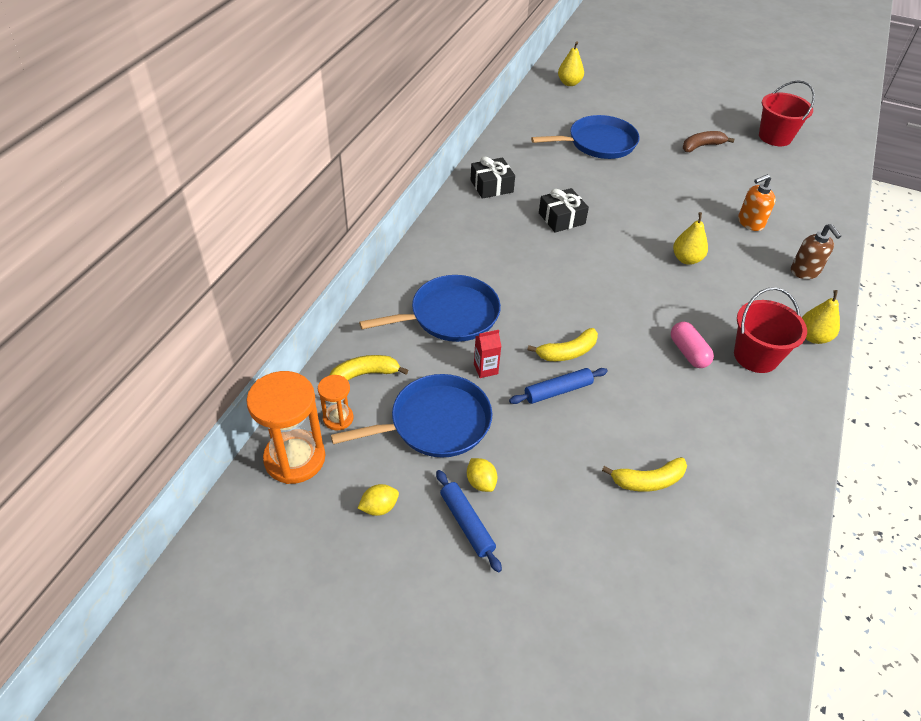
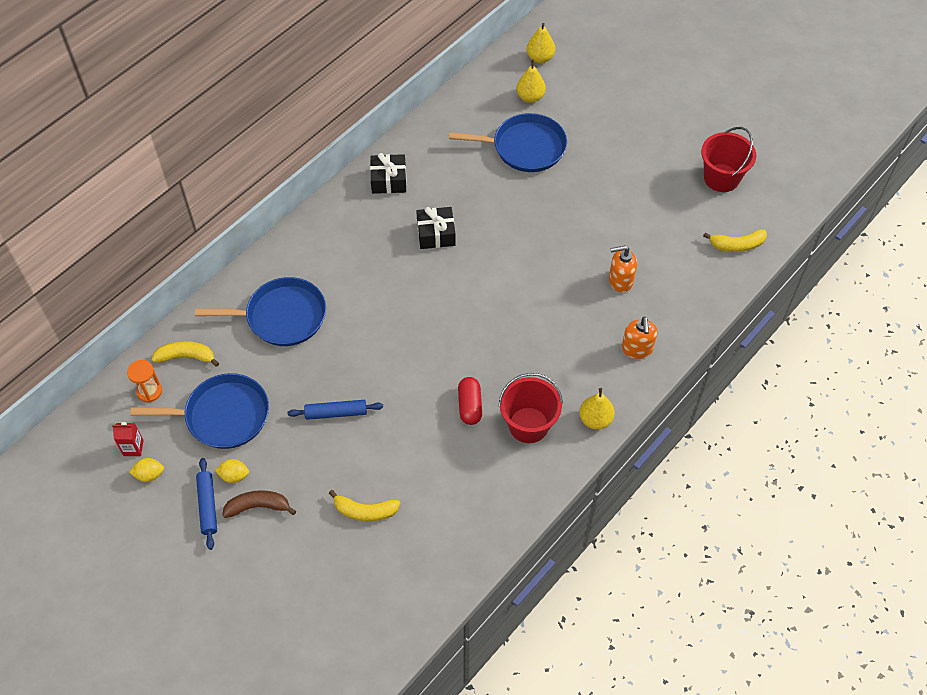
camera: 20 degrees right, 10 degrees up
orange hourglass [246,371,325,484] -> none
yellow lemon [467,458,497,492] -> yellow lemon turned 75 degrees counterclockwise [215,459,249,483]
red carton [474,330,501,378] -> red carton moved to [112,422,144,456]
yellow banana [527,328,598,361] -> yellow banana moved to [703,229,767,252]
pink capsule [671,322,714,368] -> red capsule [458,377,482,425]
yellow pear [673,212,708,265] -> yellow pear moved to [516,60,546,103]
brown banana [683,131,735,152] -> brown banana moved to [222,490,296,518]
brown soap dispenser [791,224,841,279] -> orange soap dispenser [622,317,658,359]

